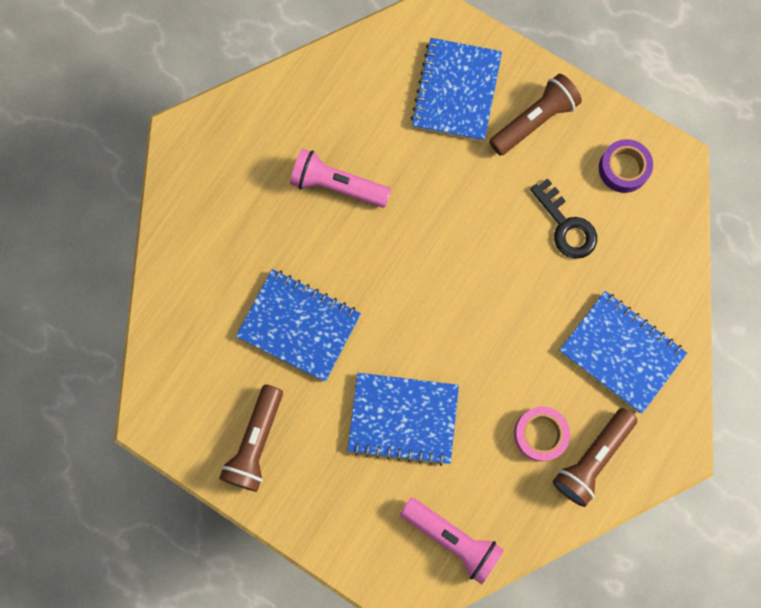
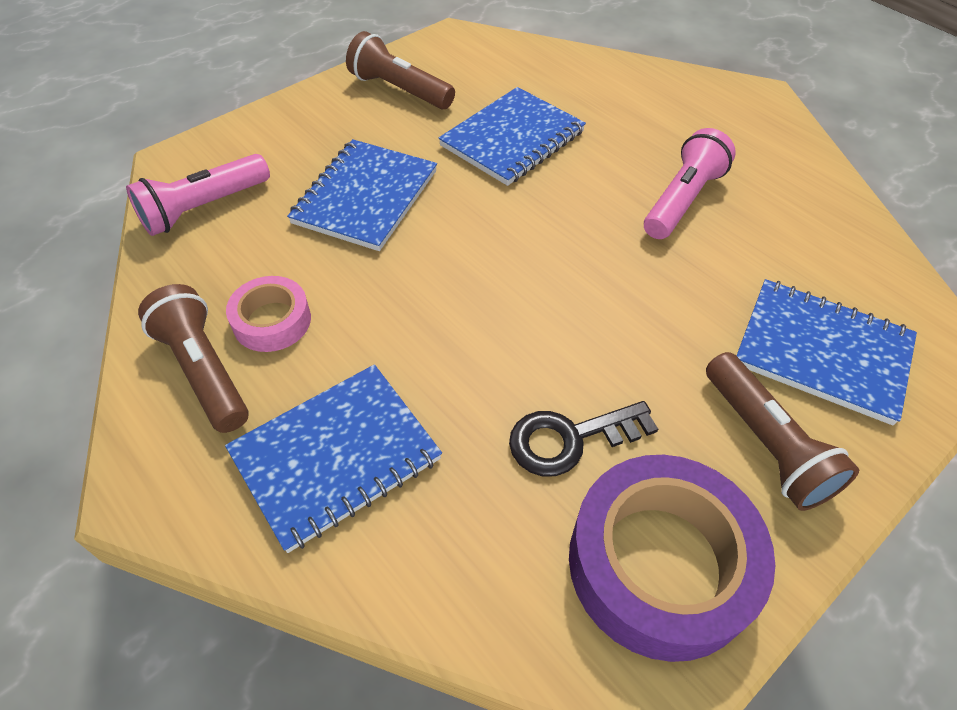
camera: 105 degrees right, 25 degrees down
purple tape [599,139,653,193] -> purple tape [569,455,775,662], size x1.89

